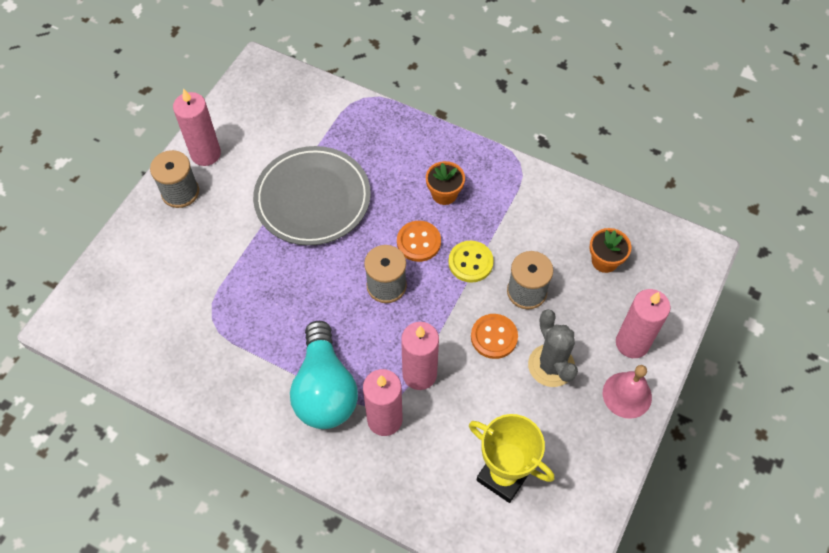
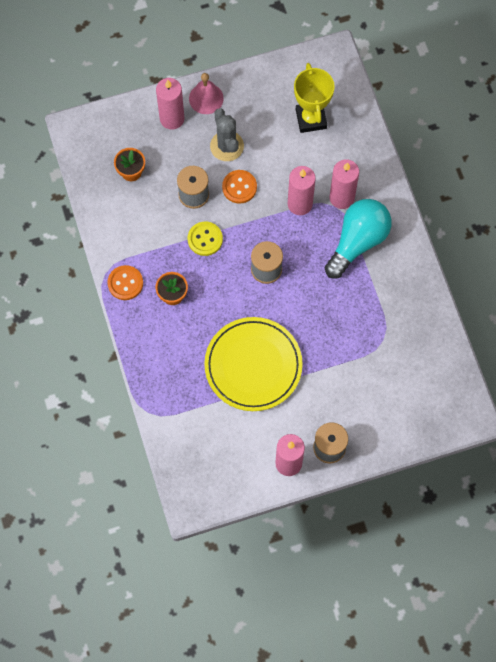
camera: 135 degrees left, 10 degrees up
grey plate [253,146,371,246] -> yellow plate [204,317,303,411]
orange button [397,221,441,262] -> orange button moved to [107,265,143,300]
grey cactus [528,309,578,387] -> grey cactus turned 45 degrees counterclockwise [210,108,244,161]

